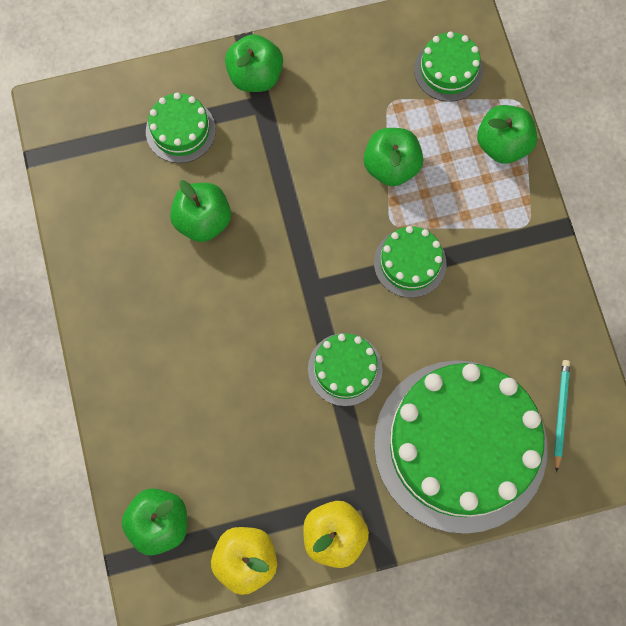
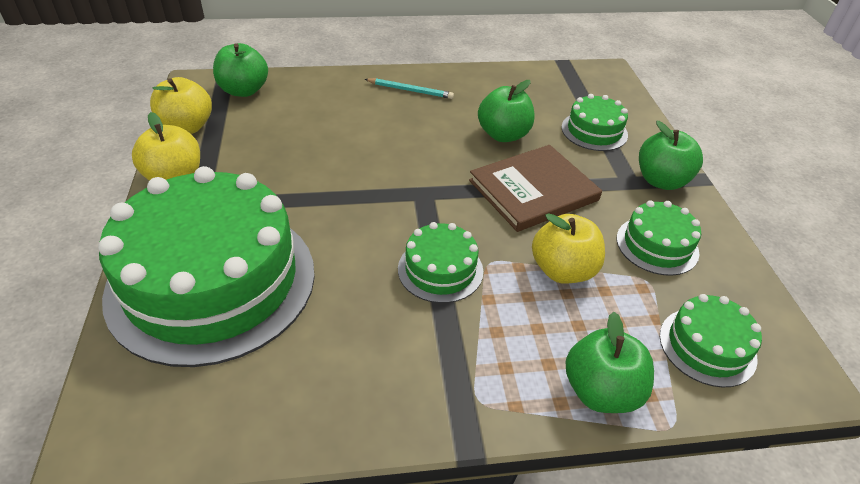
camera: 95 degrees right, 30 degrees down
green cake [308,333,383,406] -> green cake moved to [617,200,701,276]
green apple [364,128,423,186] -> yellow apple [532,213,605,284]
turquoise pencil [554,360,570,472] -> turquoise pencil moved to [365,78,454,99]
none -> brown book [469,145,602,232]

